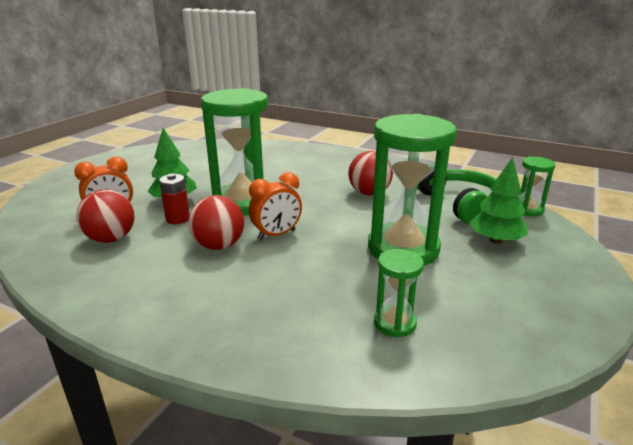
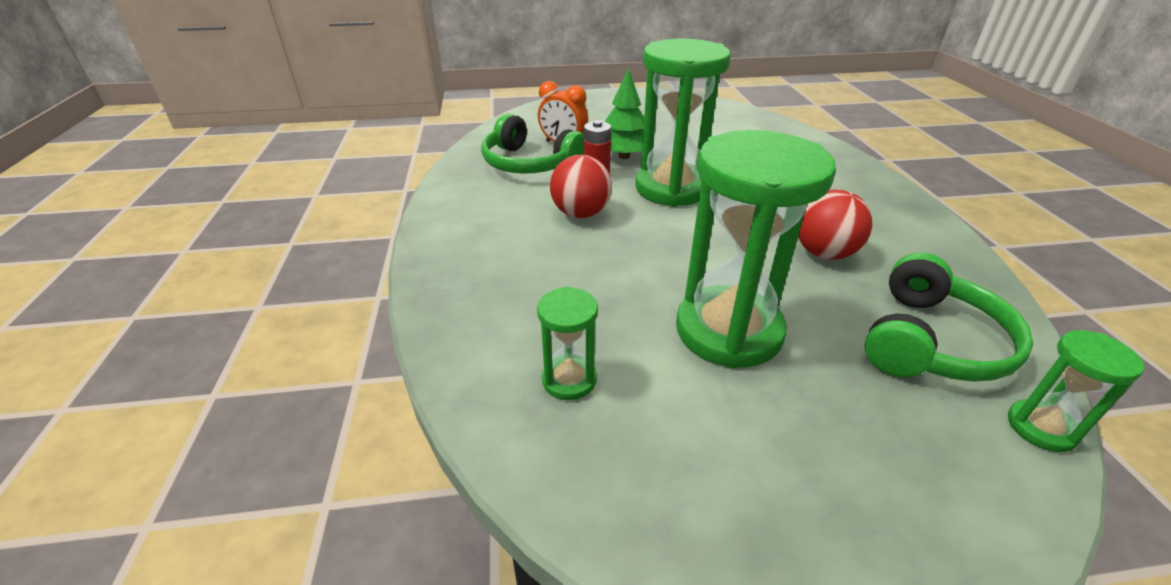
camera: 55 degrees right, 10 degrees up
red ball [76,190,135,243] -> green headphones [481,114,584,174]
orange clock [249,172,302,240] -> none
green tree [469,157,528,244] -> none

